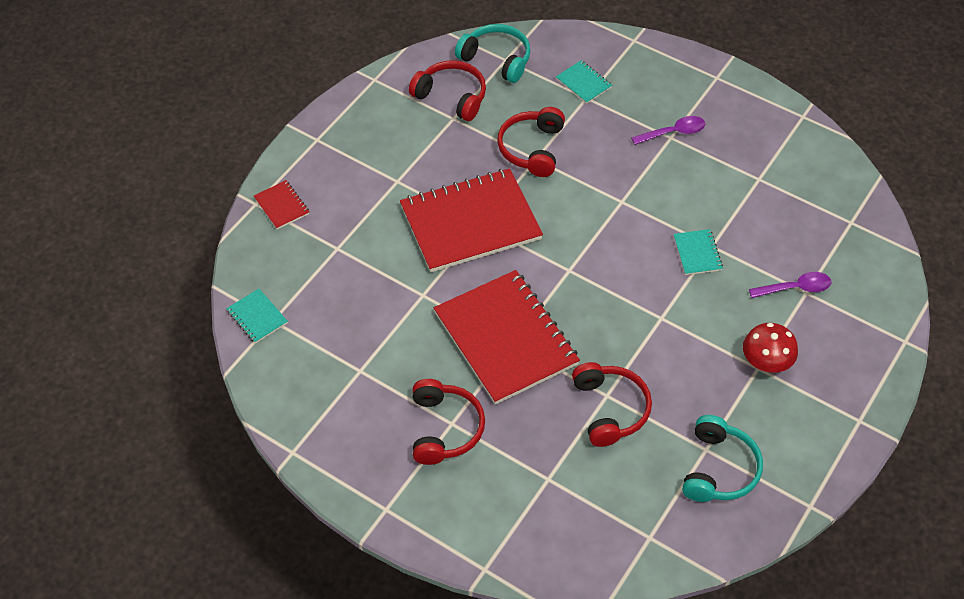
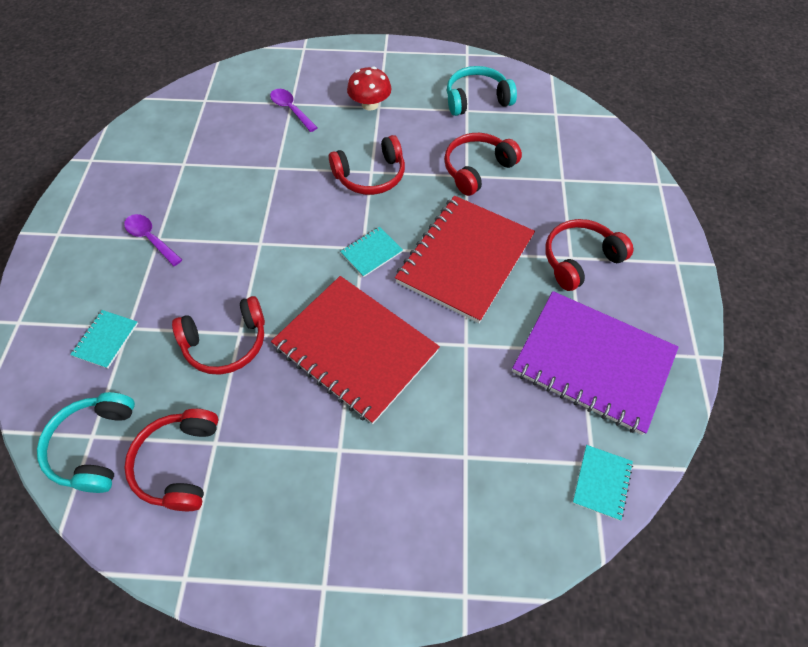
camera: 120 degrees left, 5 degrees up
red notebook [254,180,309,229] -> none
turquoise notebook [674,229,723,275] -> turquoise notebook moved to [340,227,403,277]
none -> red headphones [329,135,405,195]
none -> purple notebook [512,291,679,435]

